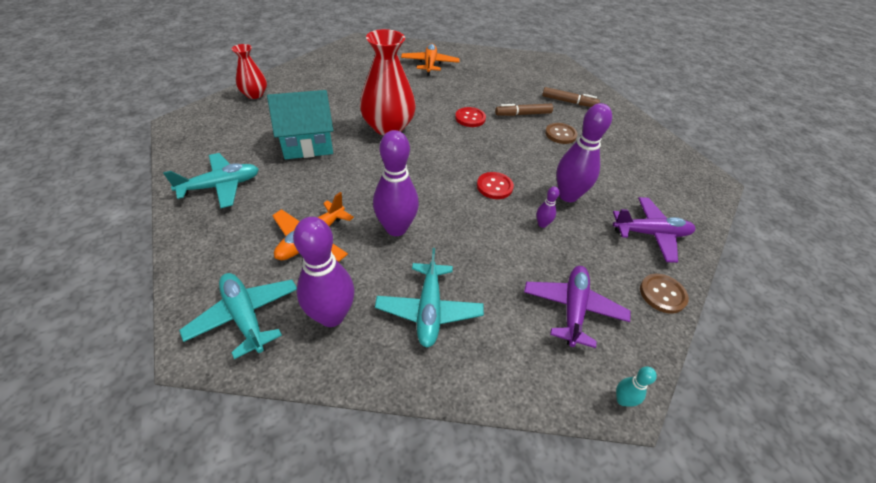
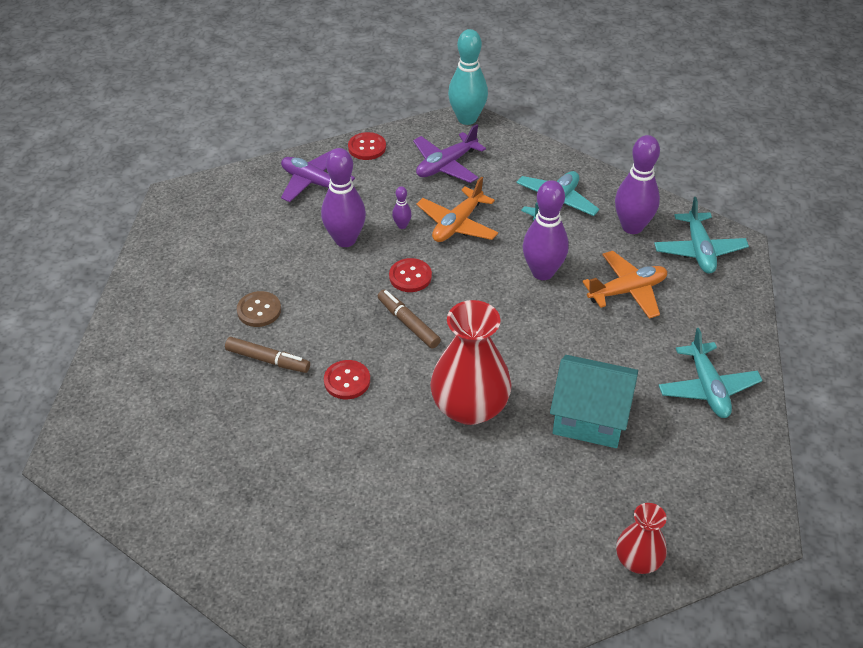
camera: 145 degrees left, 0 degrees up
turquoise plane [163,153,259,208] -> turquoise plane turned 105 degrees counterclockwise [658,328,762,418]
orange plane [401,44,460,76] -> orange plane moved to [416,177,498,242]
brown marker [542,87,600,107] -> brown marker moved to [378,290,441,349]
turquoise bowling pin [616,366,657,407] -> turquoise bowling pin [448,29,488,125], size x2.24
brown button [640,274,689,314] -> red button [348,132,386,160]

